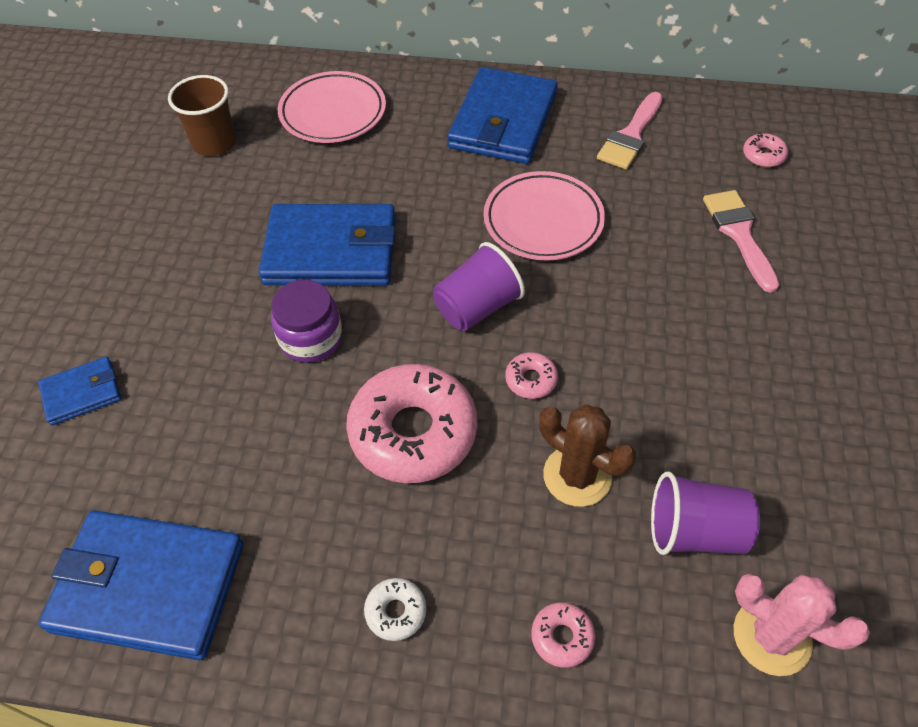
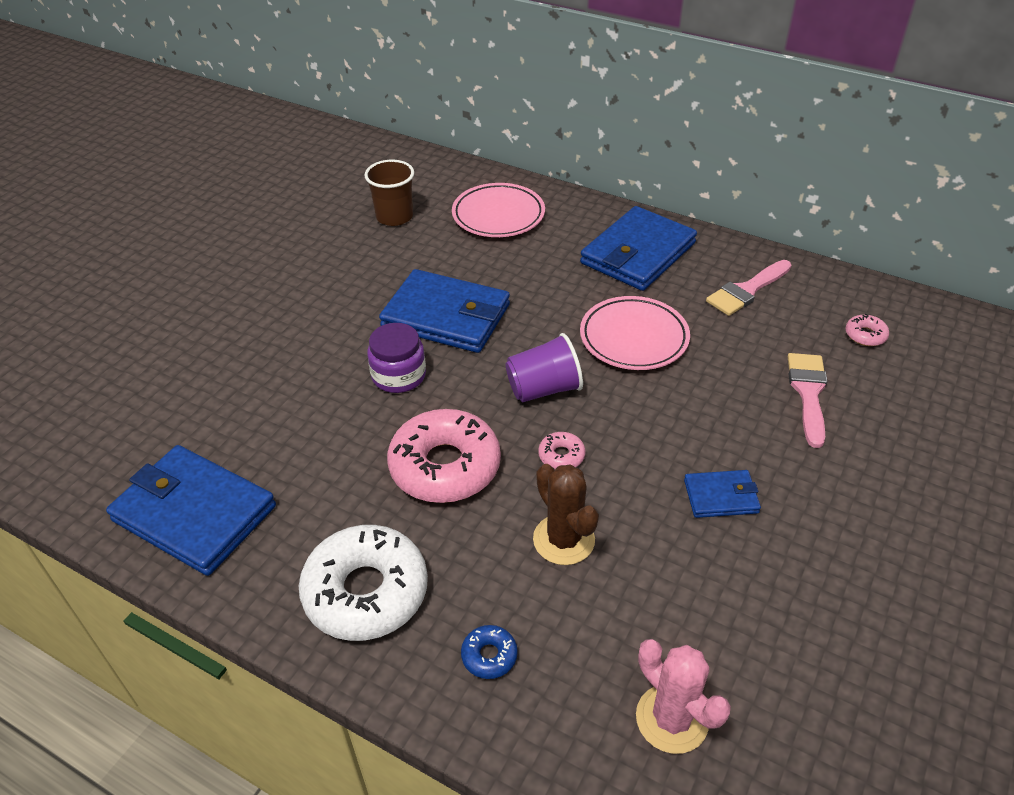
camera: 20 degrees right, 10 degrees down
blue wallet [38,357,121,425] -> blue wallet moved to [684,470,761,518]
white donut [364,578,427,641] -> white donut [299,525,428,641], size x2.37
pink donut [531,602,596,668] -> blue donut [461,625,518,679]
purple cup [651,471,760,555] -> none

